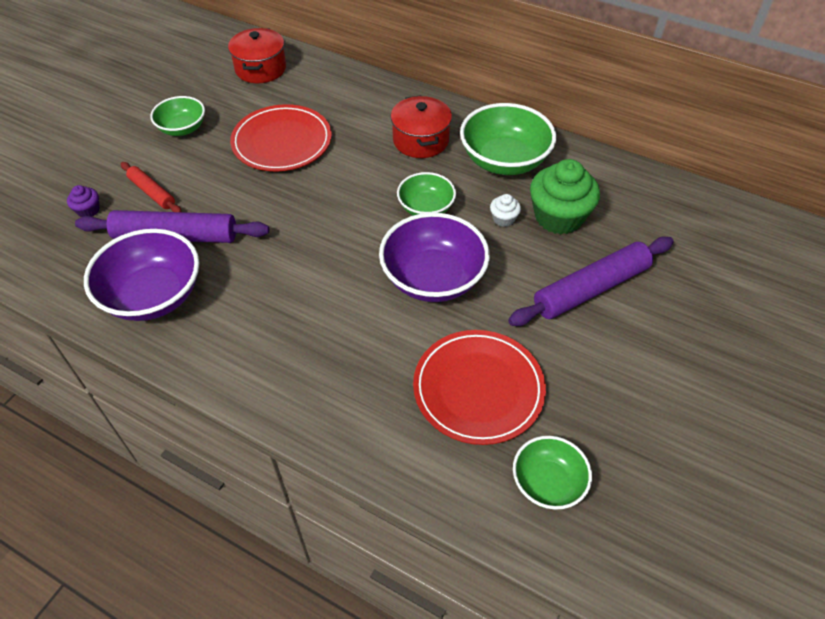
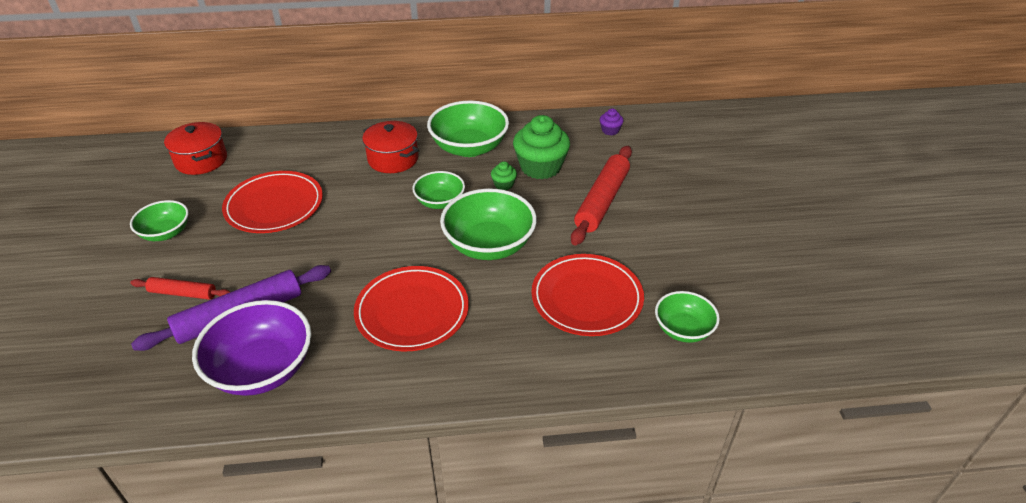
camera: 35 degrees left, 10 degrees down
purple cupcake [67,185,99,217] -> purple cupcake moved to [600,109,623,135]
purple bowl [379,213,490,302] -> green bowl [440,189,537,260]
white cupcake [490,194,521,227] -> green cupcake [491,161,517,190]
purple rolling pin [508,237,674,326] -> red rolling pin [571,146,632,246]
none -> red plate [354,266,469,352]

